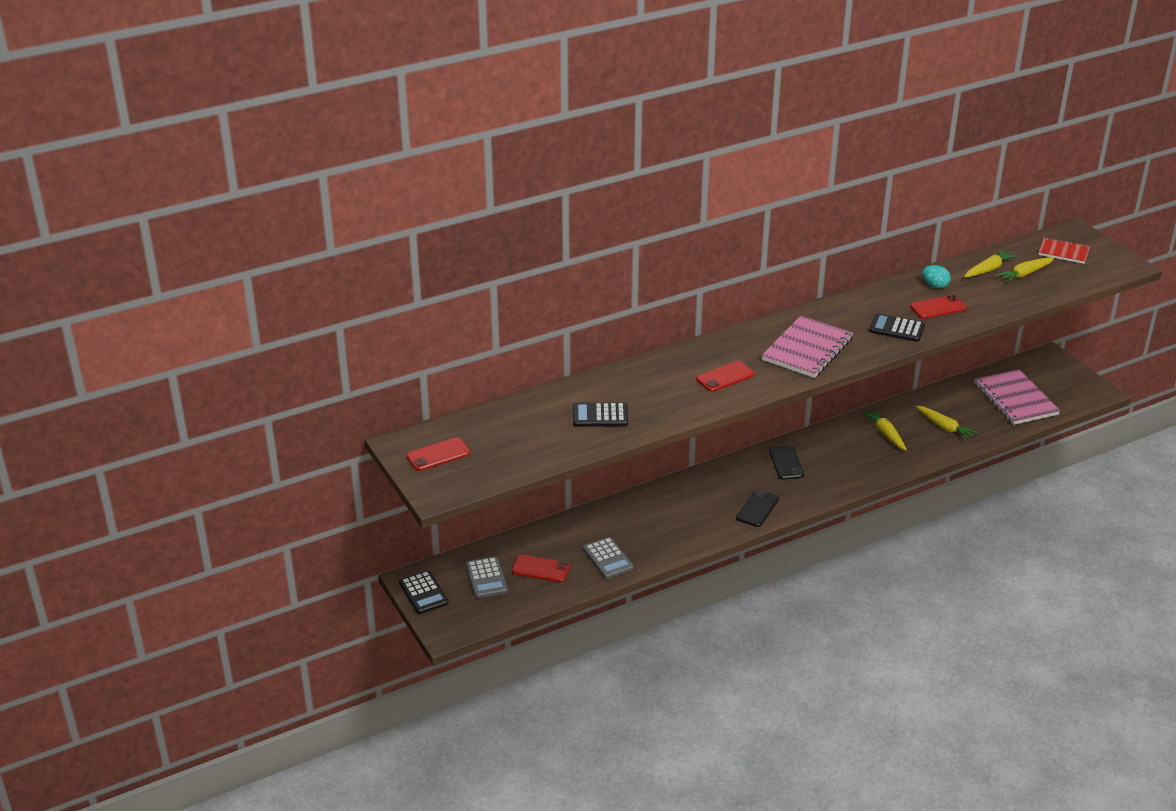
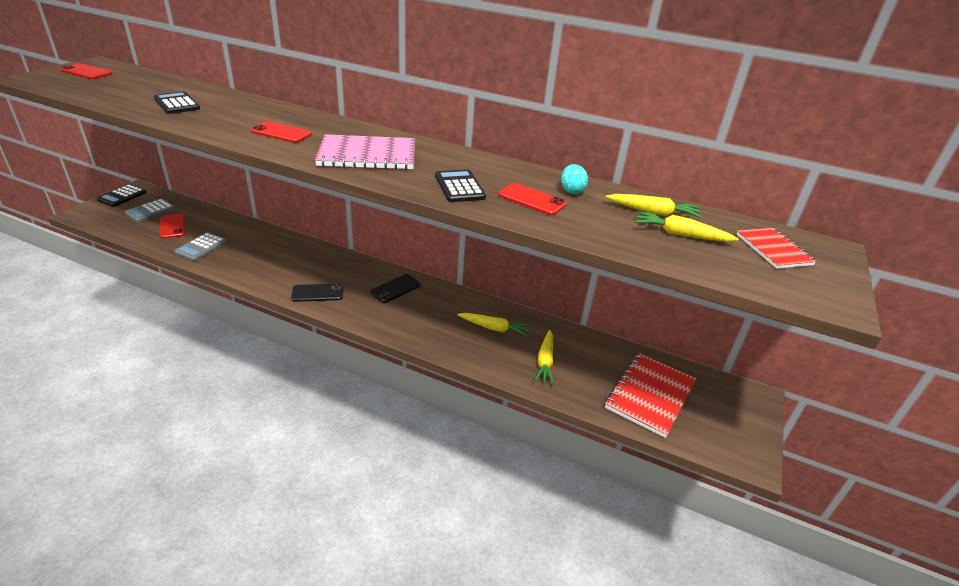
camera: 50 degrees right, 0 degrees up
yellow carrot [862,408,907,451] -> yellow carrot turned 75 degrees clockwise [457,313,531,336]
pink notebook [974,369,1060,425] -> red notebook [605,353,696,438]

